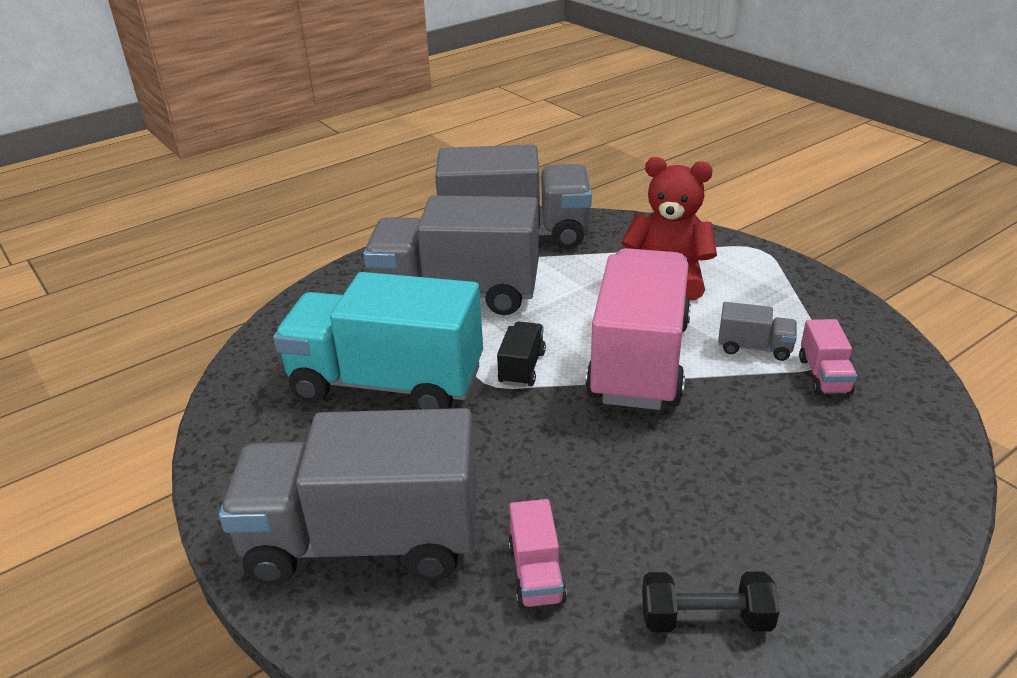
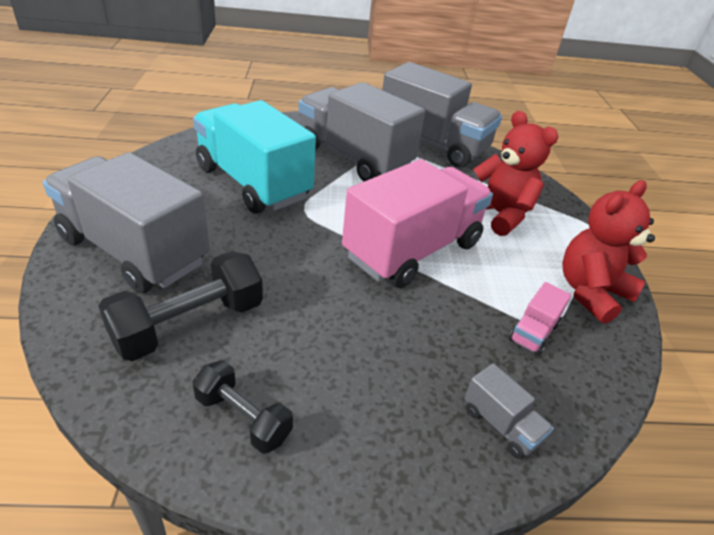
camera: 30 degrees right, 5 degrees up
black truck [497,322,546,387] -> none
pink truck [508,499,567,609] -> black dumbbell [98,251,263,361]
grey truck [718,302,797,361] -> grey truck moved to [464,363,554,459]
none -> red teddy bear [562,180,655,324]

